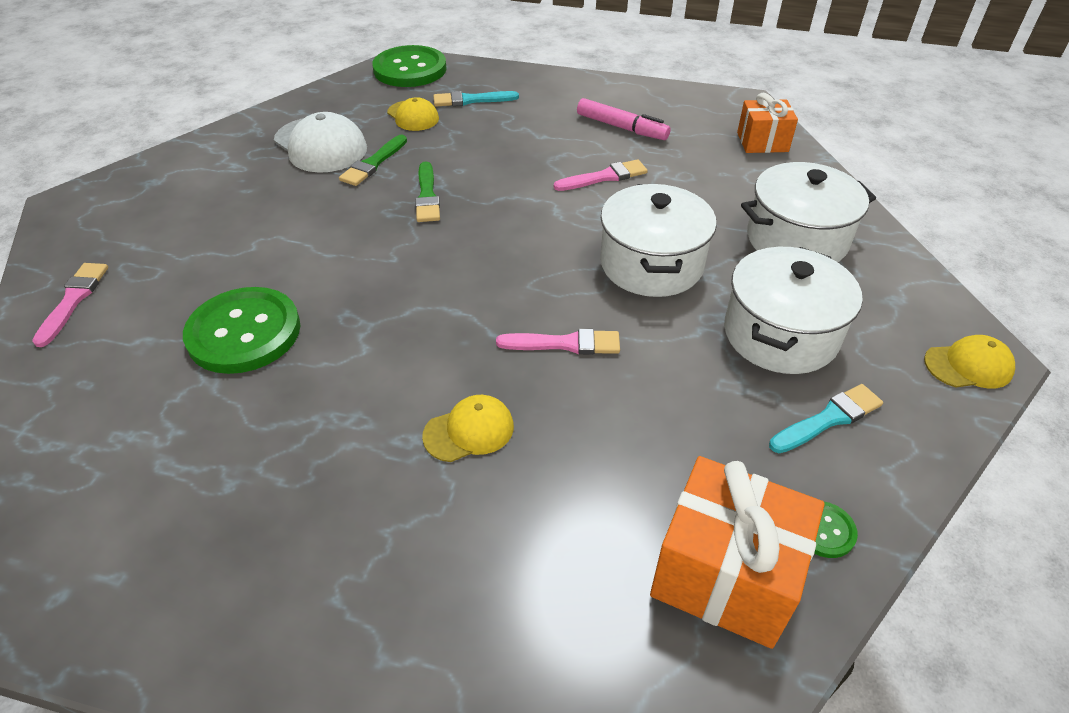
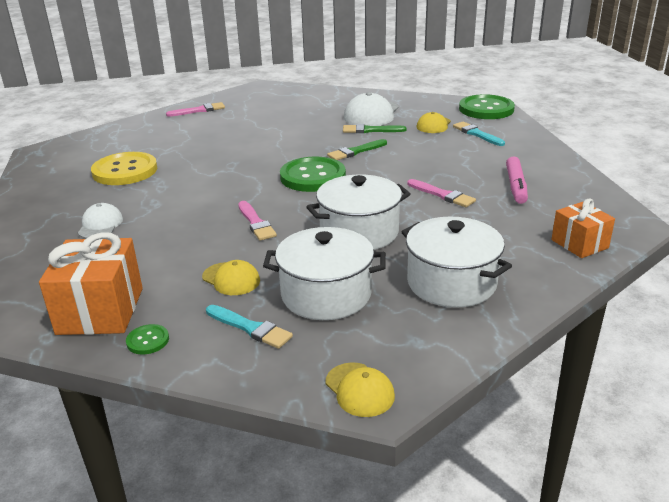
camera: 65 degrees right, 15 degrees down
green button [183,287,301,374] -> green button moved to [280,157,346,192]
yellow cap [422,395,514,462] -> yellow cap moved to [202,260,260,295]
none -> white cap [78,203,123,238]
none -> yellow button [91,152,157,185]

